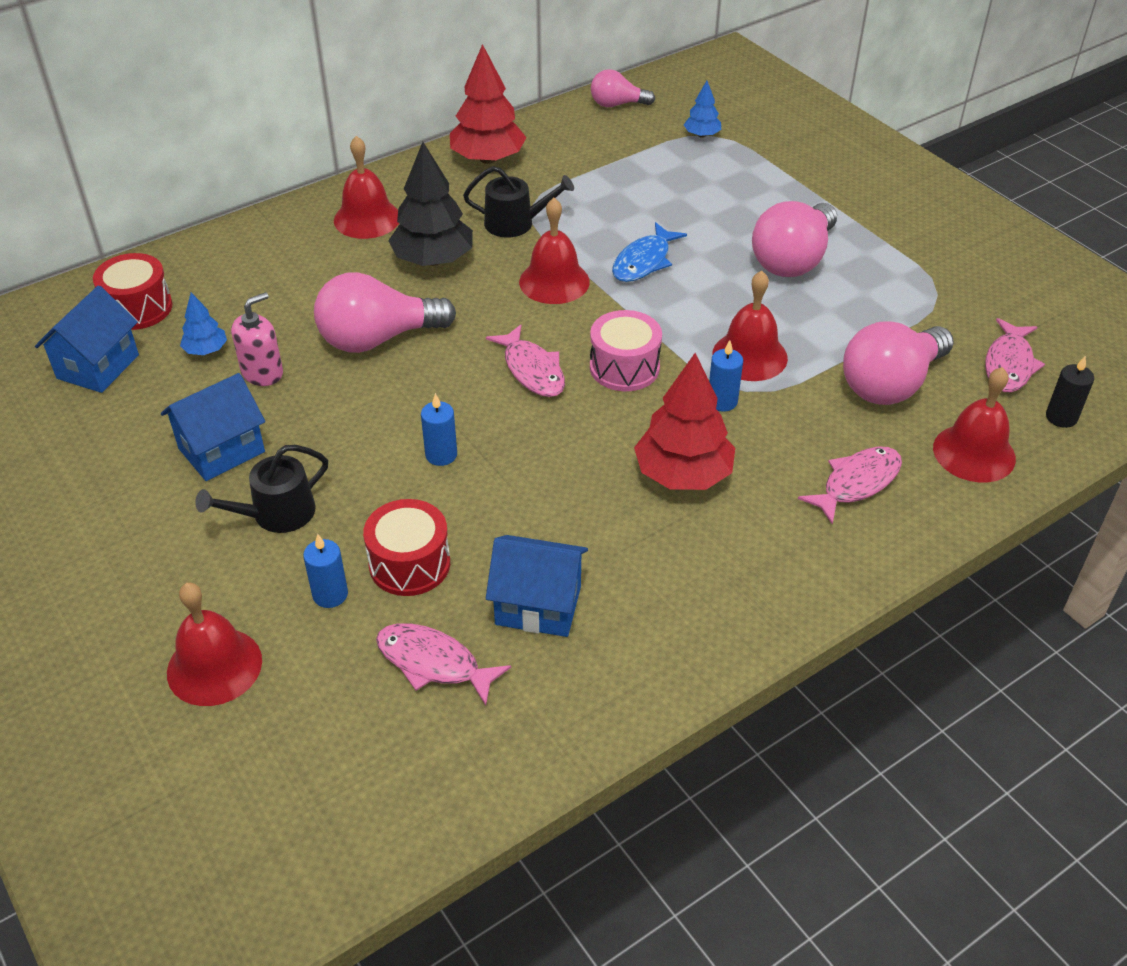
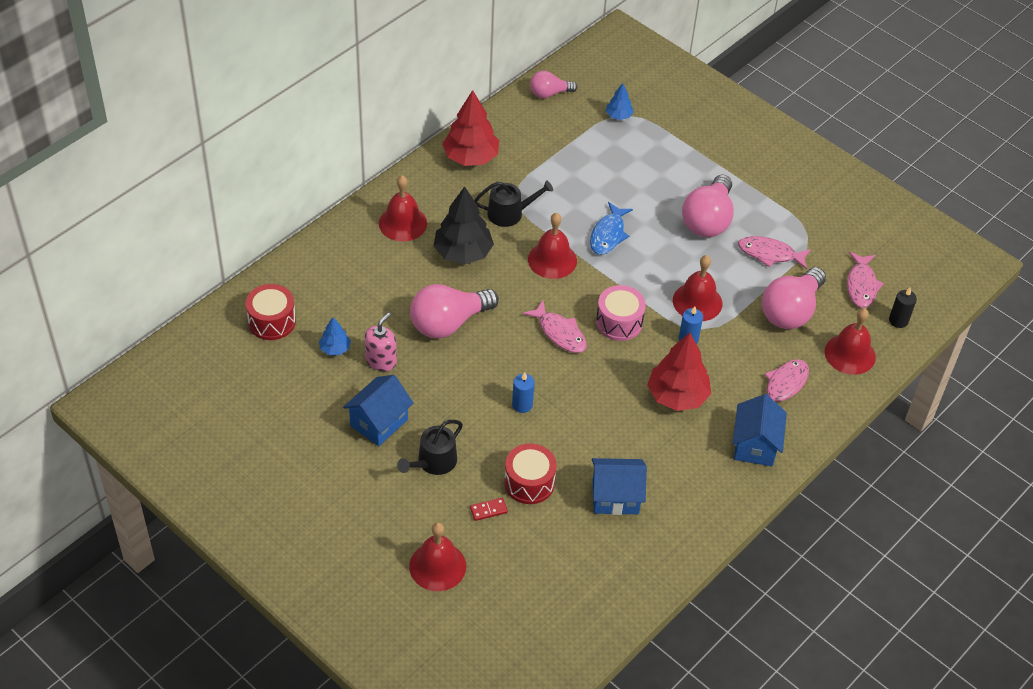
camera: 15 degrees left, 5 degrees up
blue house [35,286,139,393] -> blue house moved to [733,394,787,466]
blue candle [303,534,348,608] -> red domino [470,498,508,521]
pink fish [376,623,511,706] -> pink fish moved to [738,236,811,269]

